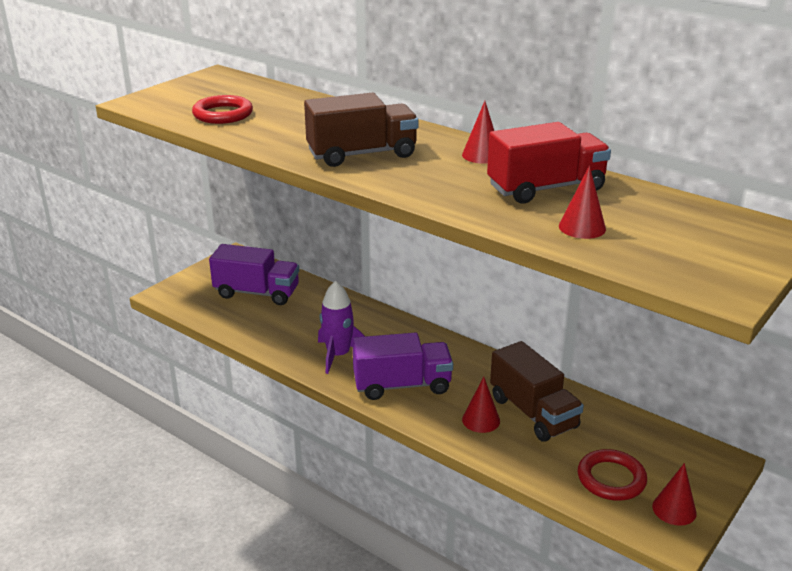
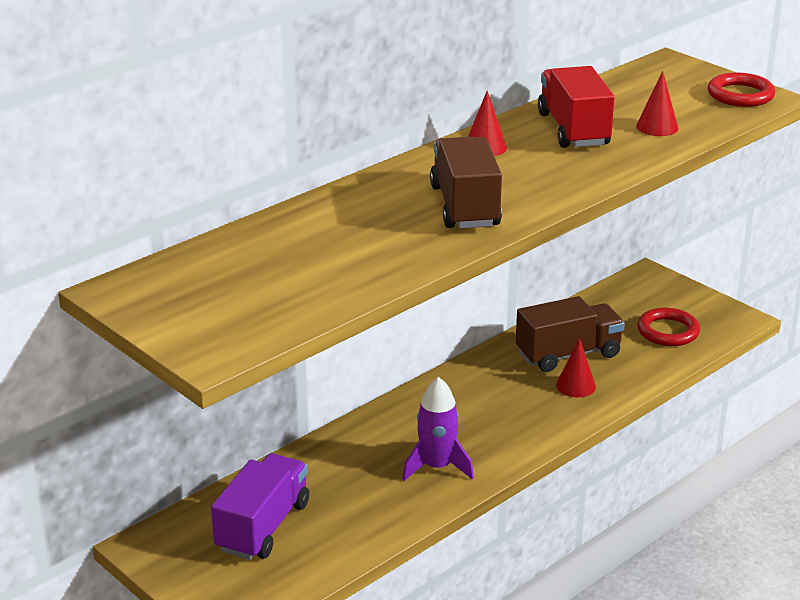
camera: 80 degrees left, 0 degrees up
red ring [192,95,253,124] -> red ring moved to [708,72,775,107]
purple truck [352,332,453,400] -> none
red cone [652,463,697,526] -> none

